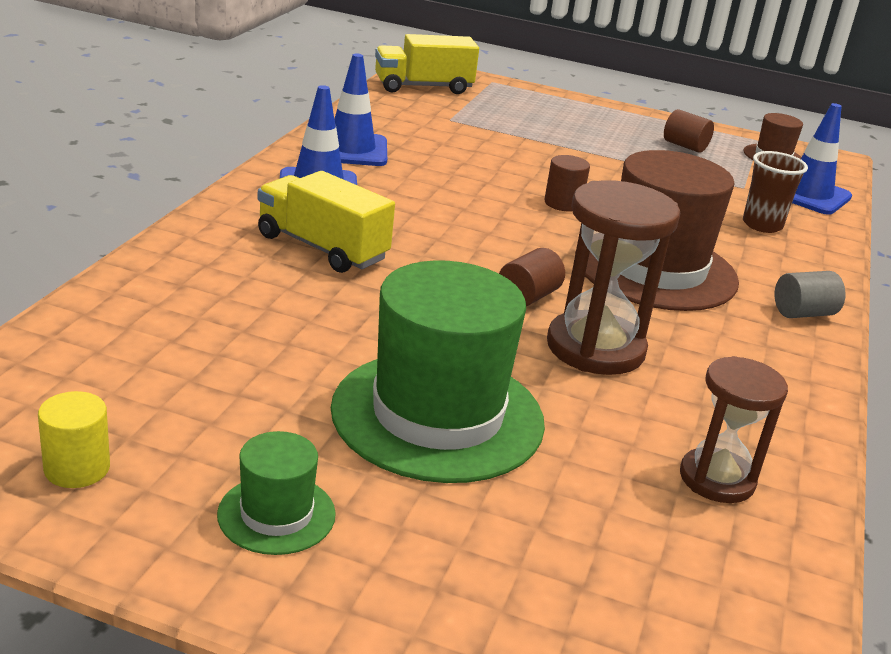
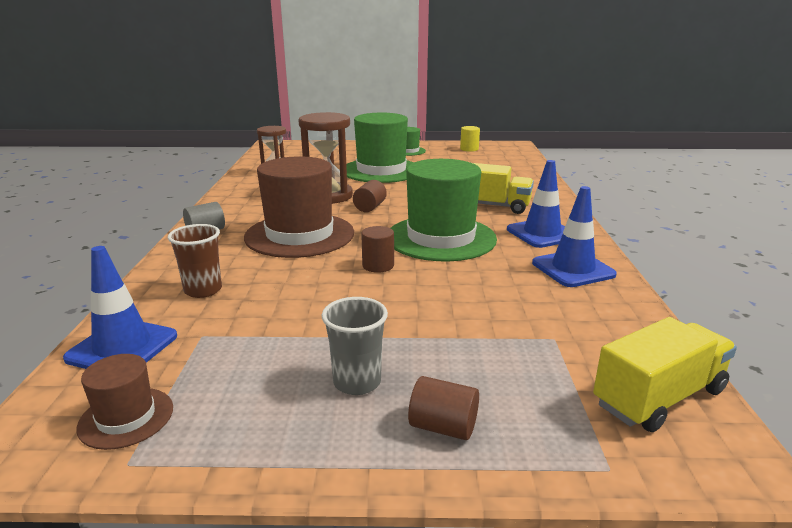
camera: 165 degrees right, 5 degrees down
brown cylinder [664,109,714,153] -> brown cylinder moved to [408,376,479,440]
none -> grey cup [322,297,388,395]
none -> green hat [391,159,497,261]

